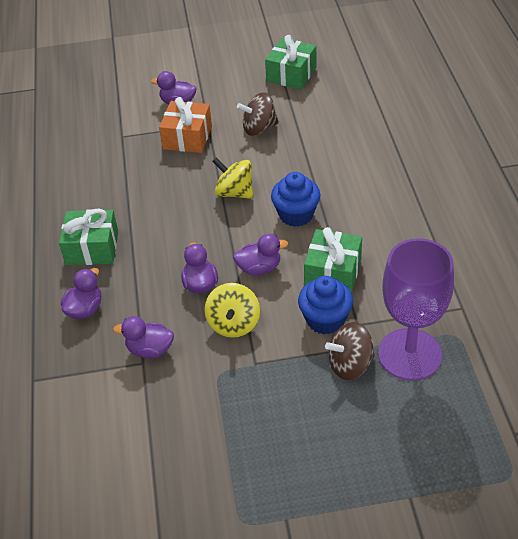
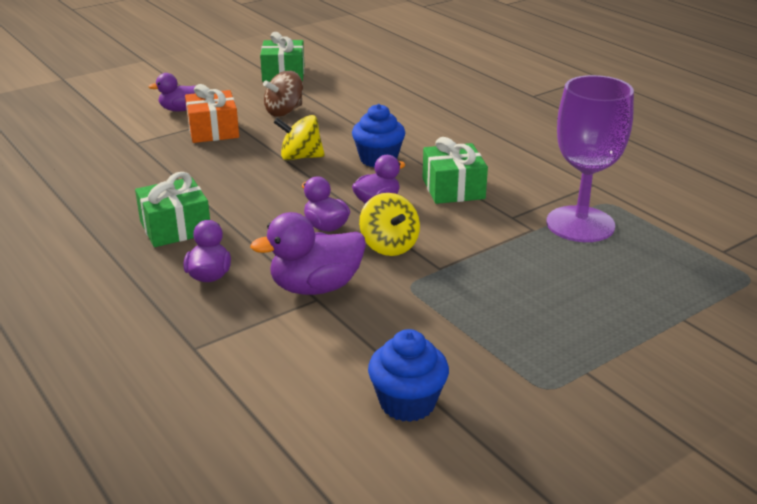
camera: 30 degrees left, 15 degrees down
purple duck [113,316,174,359] -> purple duck [250,212,366,295], size x1.58
blue cupcake [298,276,353,334] -> blue cupcake moved to [368,329,449,422]
brown spinning top [325,322,375,380] -> none

